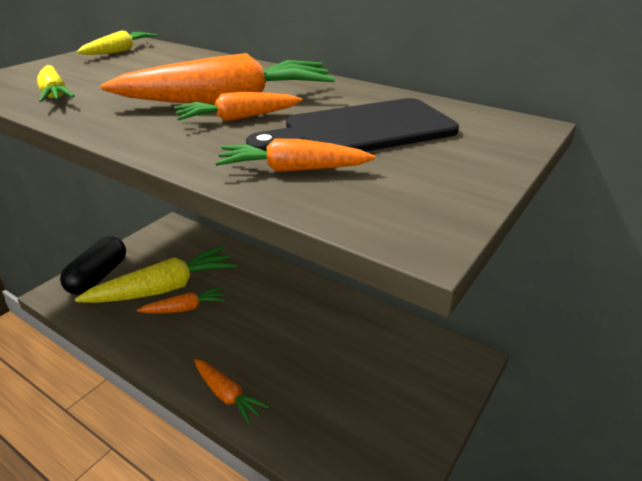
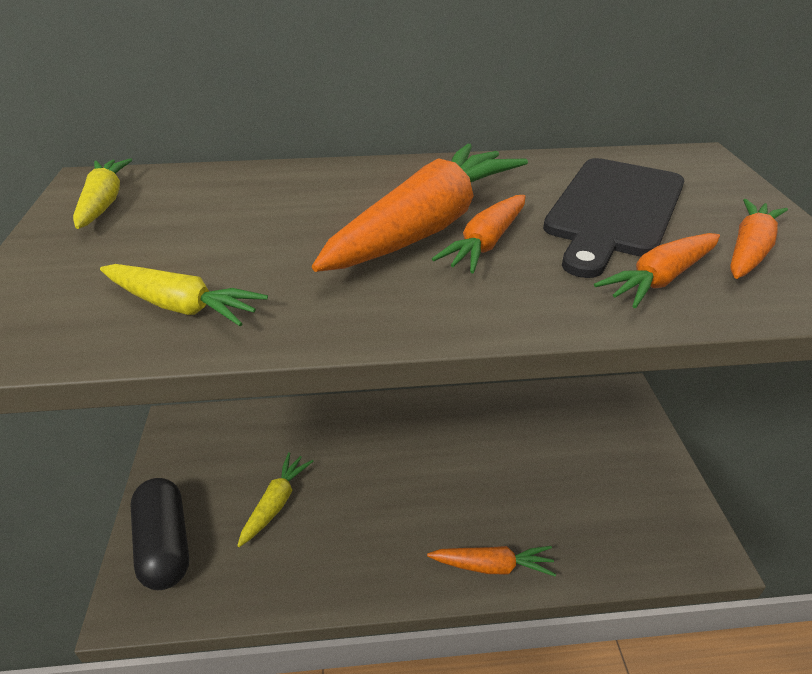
camera: 40 degrees left, 5 degrees up
yellow carrot [75,246,237,303] -> yellow carrot [237,452,313,547], size x0.53
orange carrot [137,287,226,313] -> orange carrot moved to [730,199,788,279]

